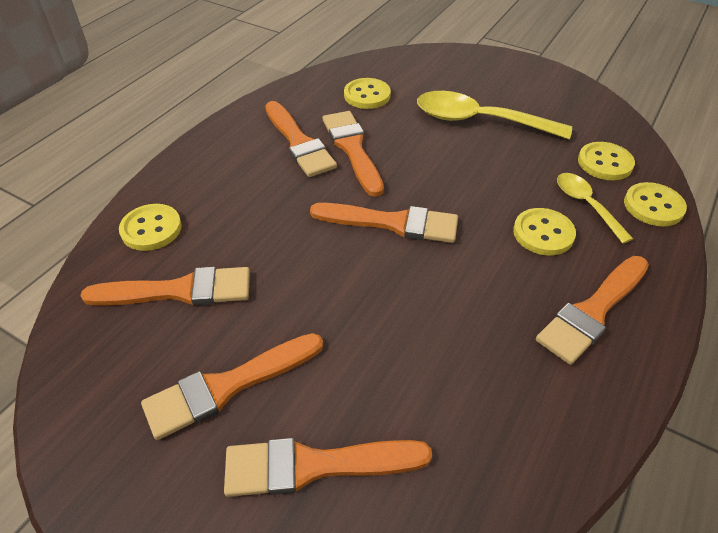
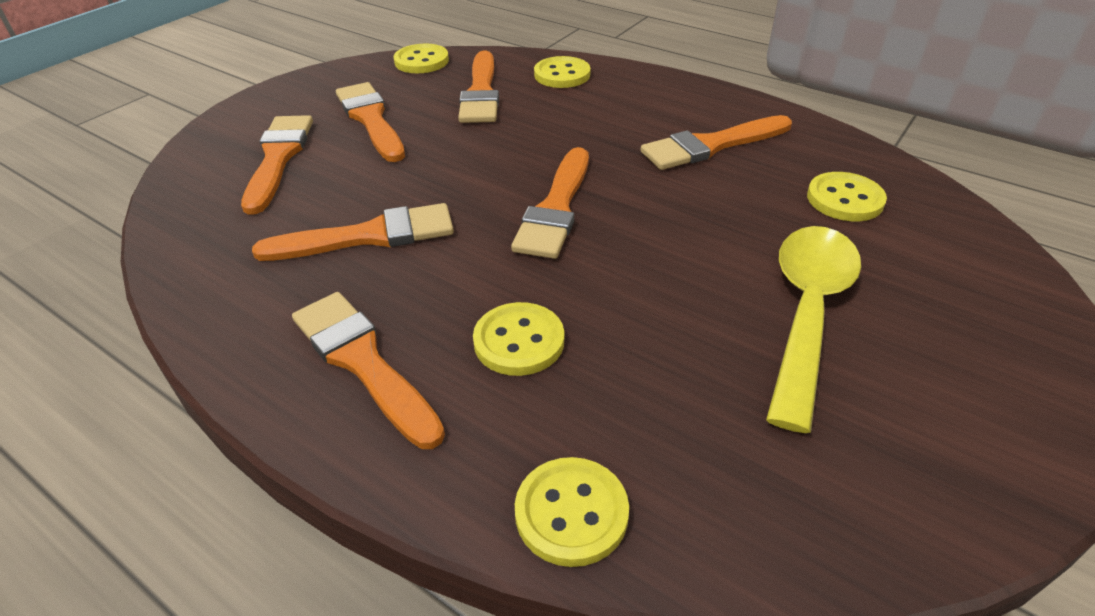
camera: 95 degrees right, 5 degrees down
orange brush [323,111,384,197] -> orange brush moved to [252,203,454,261]
yellow spoon [557,173,633,244] -> none
yellow button [578,142,635,180] -> yellow button moved to [394,43,449,73]

